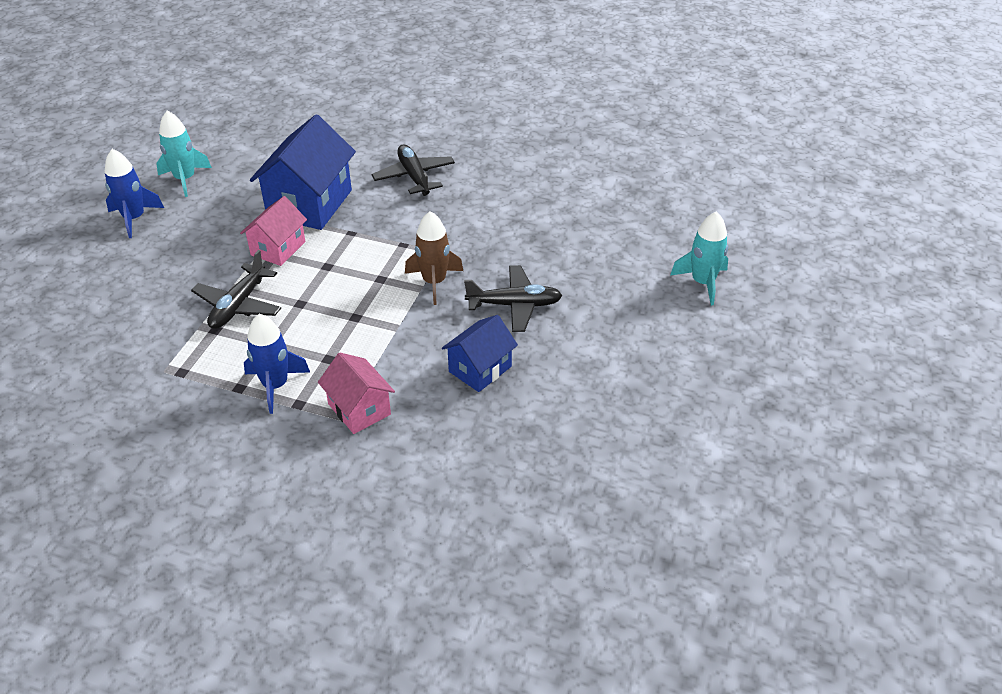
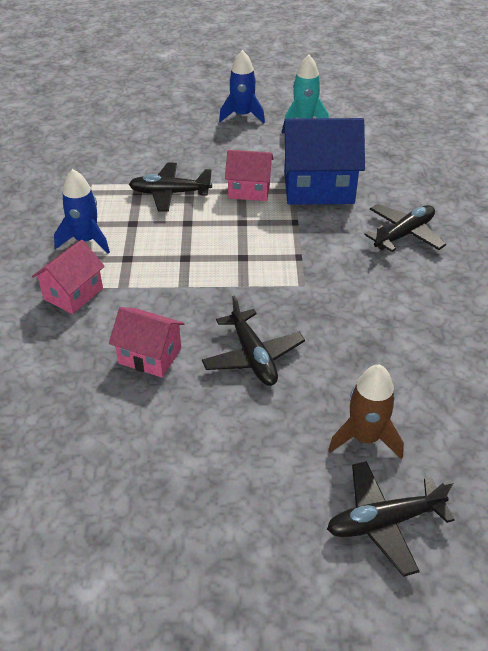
camera: 70 degrees right, 0 degrees up
brown rocket [405,211,463,305] -> brown rocket moved to [328,364,404,459]
blue house [442,315,518,392] -> pink house [109,307,185,378]
turquoise rocket [670,212,728,306] -> black plane [327,461,455,577]

